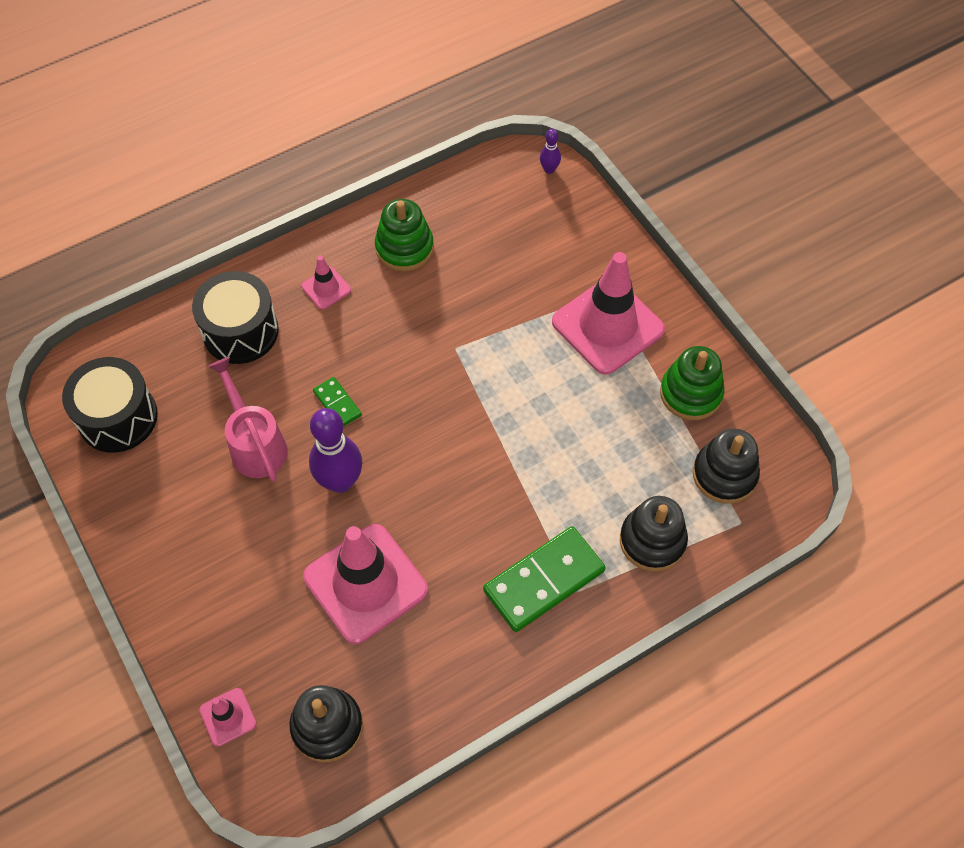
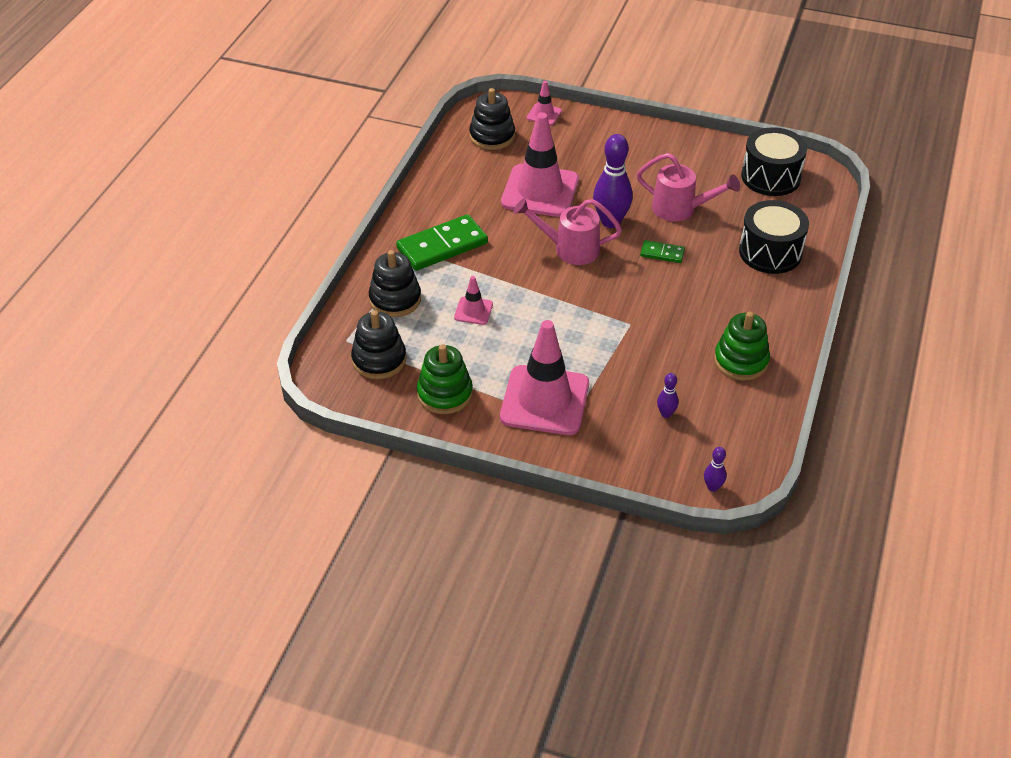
camera: 140 degrees right, 15 degrees down
pink traffic cone [302,256,351,309] -> pink traffic cone moved to [454,276,493,325]
green domino [483,526,606,632] -> green domino turned 45 degrees clockwise [396,214,488,271]
none -> pink watering can [514,198,622,265]
none -> purple bowling pin [657,373,679,418]

